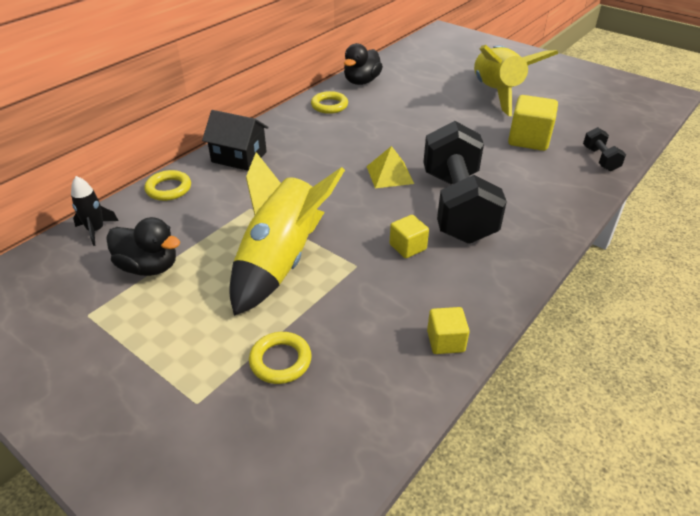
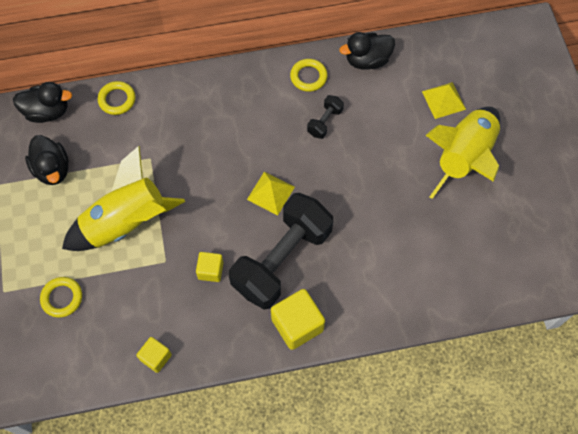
camera: 40 degrees right, 25 degrees up
black rocket [71,176,118,246] -> black duck [13,82,72,123]
black house [202,110,269,171] -> none
yellow cube [508,95,558,151] -> yellow cube moved to [271,289,325,350]
black dumbbell [583,127,626,171] -> black dumbbell moved to [307,95,344,139]
none -> yellow pyramid [422,82,466,119]

